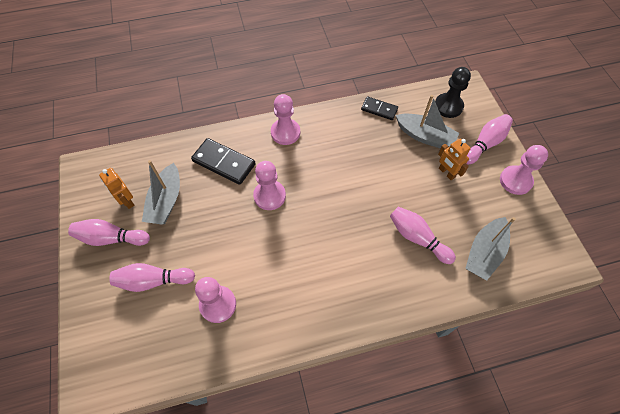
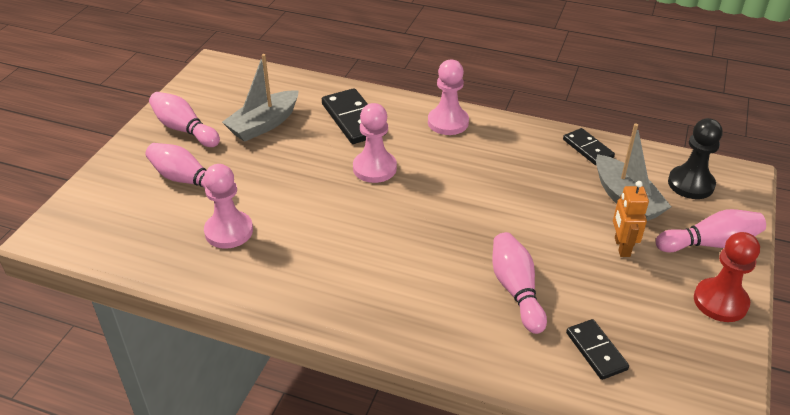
camera: 35 degrees right, 20 degrees down
orange robot [99,168,135,209] -> none
grey boat [465,217,516,281] -> black domino [566,319,629,380]
pink pawn [500,145,548,195] -> red pawn [694,232,760,322]

